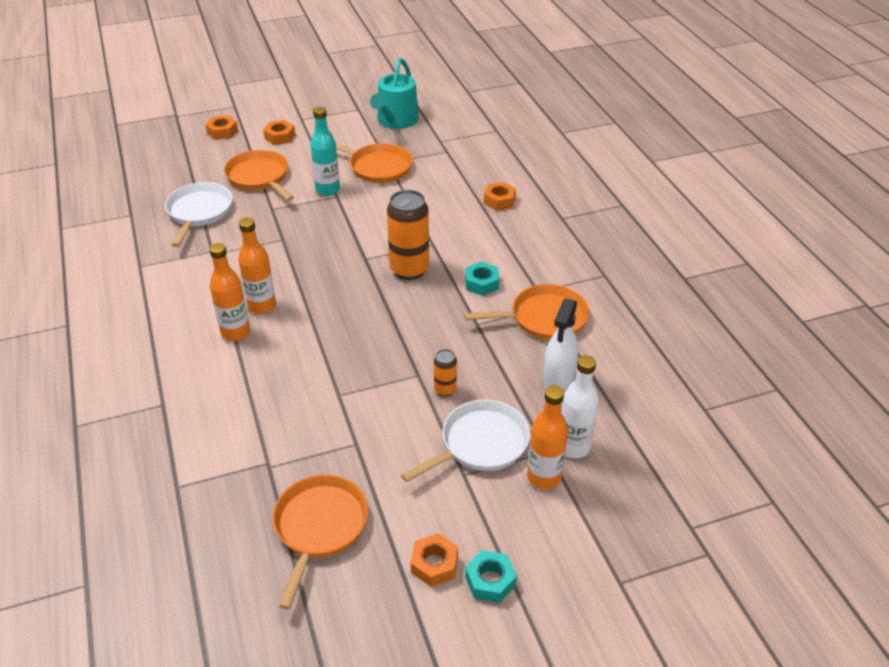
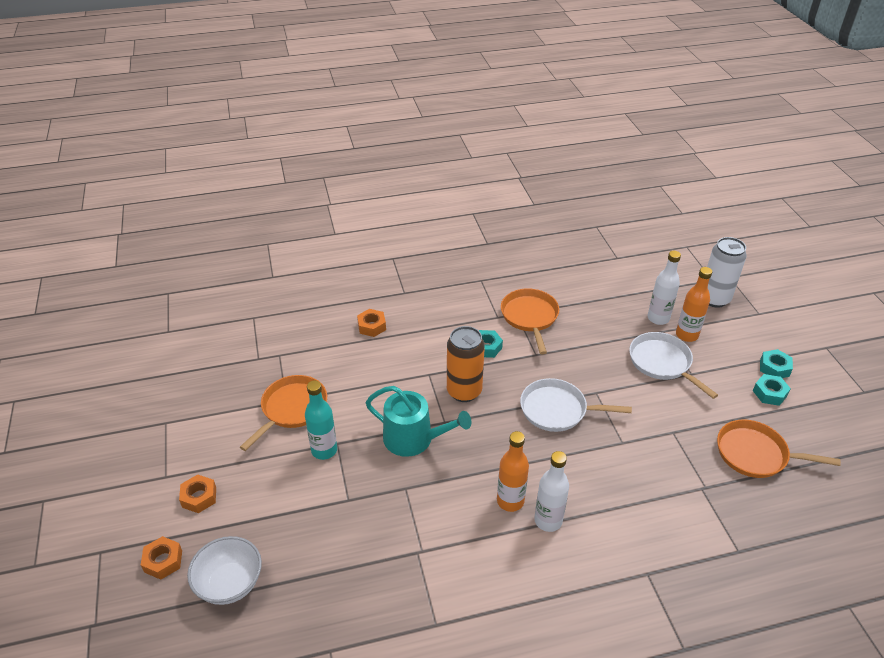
camera: 85 degrees left, 0 degrees up
white pan [165,182,233,247] -> white pan moved to [520,378,632,432]
orange bottle [209,243,250,341] -> white bottle [534,451,569,532]
orange pan [224,150,294,201] -> none
turquoise watering can [370,58,419,129] -> turquoise watering can moved to [366,386,471,457]
orange nut [411,533,458,587] -> turquoise nut [753,374,791,406]
orange can [434,349,457,397] -> none
white spray bottle [543,298,578,391] -> none
none -> white bowl [187,536,262,605]
none -> white can [707,237,747,308]

